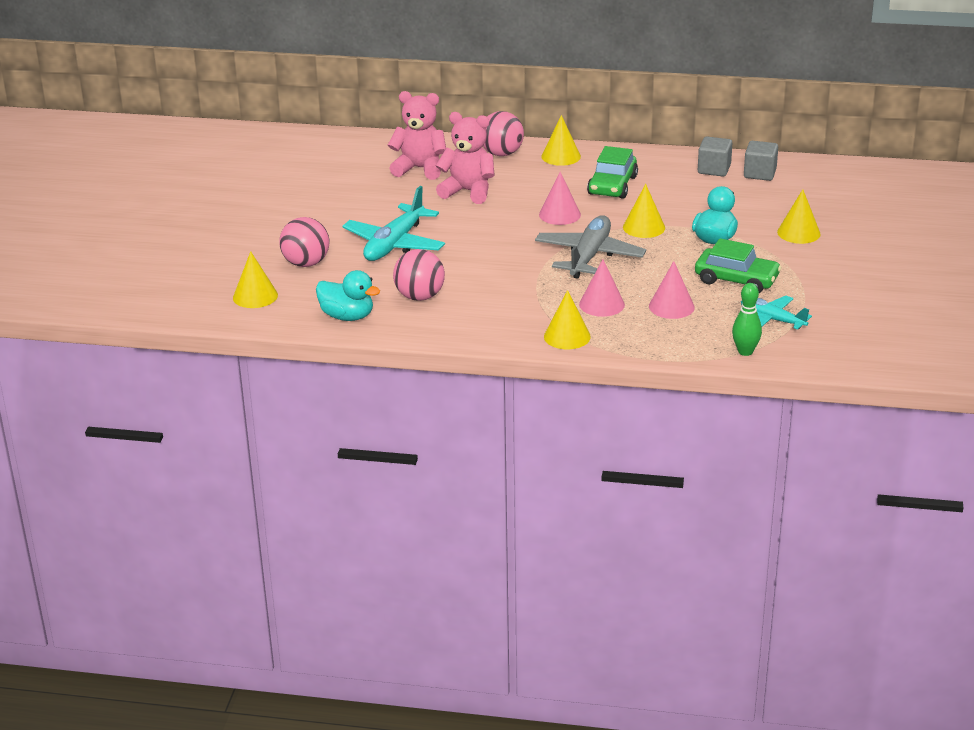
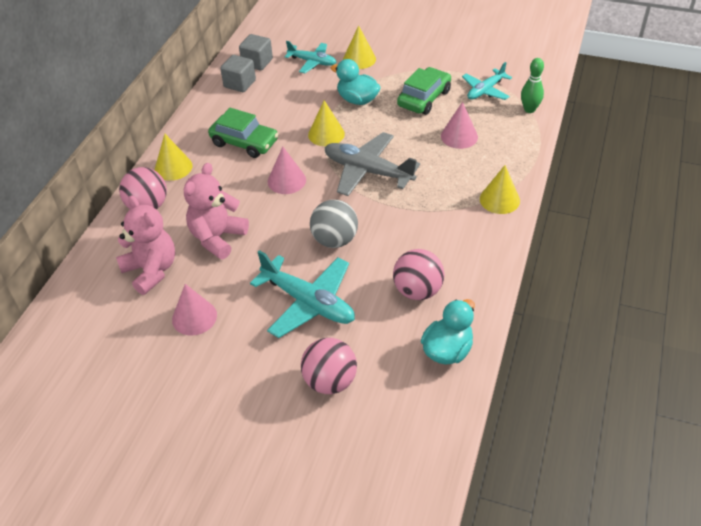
camera: 80 degrees left, 15 degrees up
yellow cone [233,251,278,308] -> none
pink teddy bear [388,91,446,180] -> pink teddy bear turned 120 degrees clockwise [116,195,175,295]
pink cone [579,259,625,317] -> pink cone moved to [172,284,217,336]
none -> turquoise plane [285,41,336,73]
none -> grey ball [310,200,358,248]

